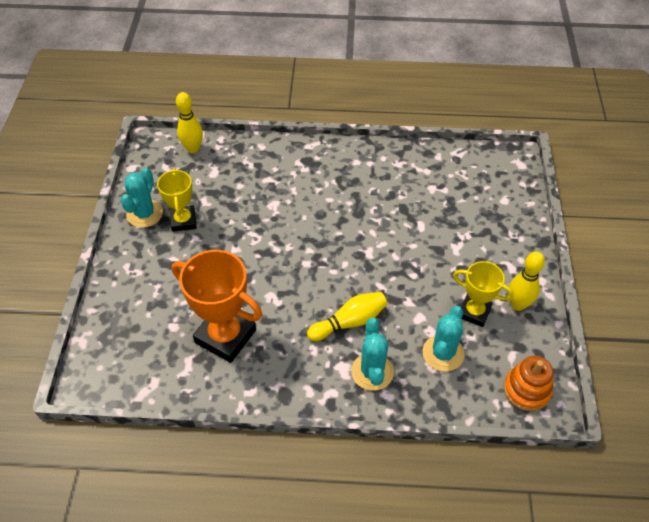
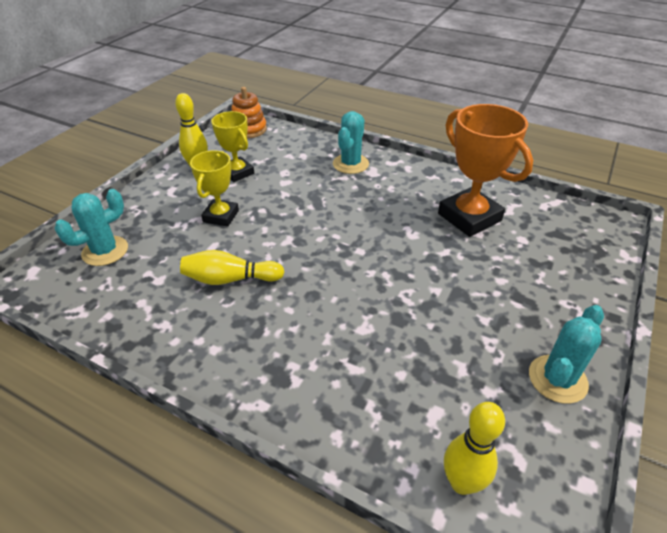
camera: 155 degrees left, 10 degrees down
yellow trophy [157,168,197,232] -> yellow trophy moved to [190,150,239,227]
yellow bowling pin [307,292,387,341] -> yellow bowling pin moved to [180,250,285,285]
turquoise cactus [423,306,465,371] -> turquoise cactus moved to [54,189,128,266]

